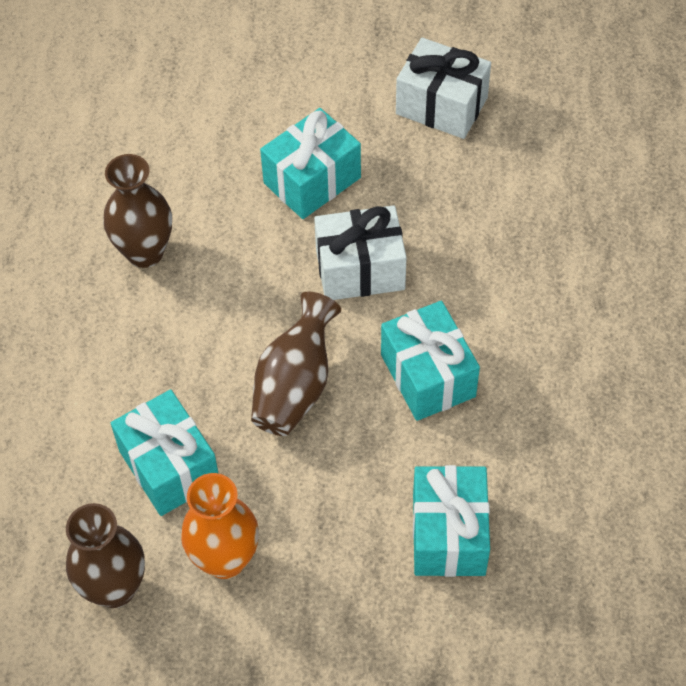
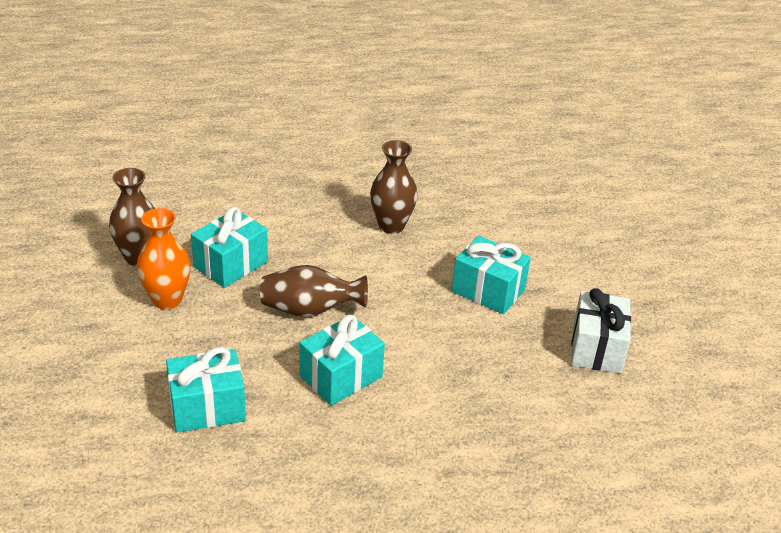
camera: 70 degrees right, 20 degrees down
white gift [314,205,407,300] -> none

